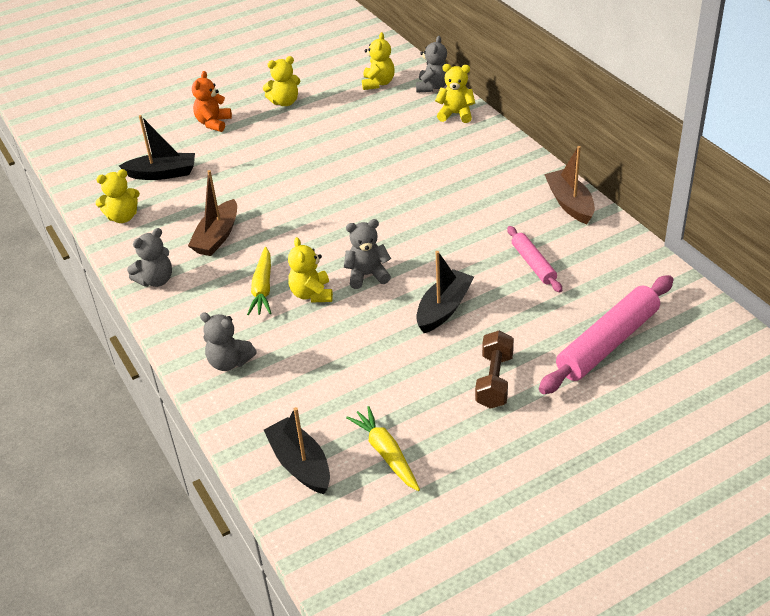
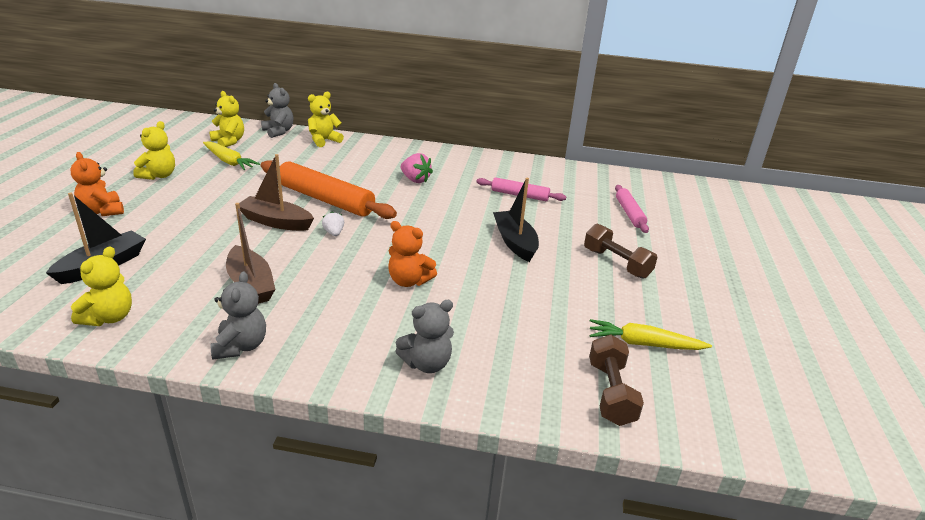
camera: 55 degrees left, 10 degrees down
yellow carrot [247,247,271,315] -> yellow carrot moved to [203,141,260,170]
black boat [264,407,330,494] -> brown dumbbell [589,335,644,426]
yellow teddy bear [288,237,333,303] -> orange teddy bear [388,221,437,287]
grey teddy bear [344,219,391,289] -> none
pink rolling pin [539,275,673,394] -> pink rolling pin [615,185,649,233], size x0.56
brown boat [544,146,595,224] -> brown boat moved to [239,154,314,231]
none -> orange rolling pin [261,160,397,219]
none -> white strawberry [322,211,344,236]
none -> pink strawberry [401,153,433,183]

